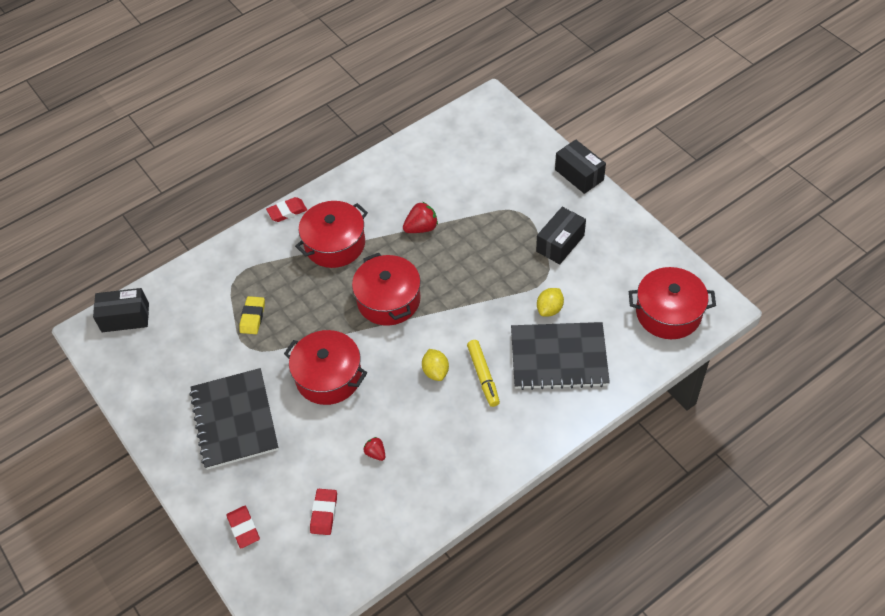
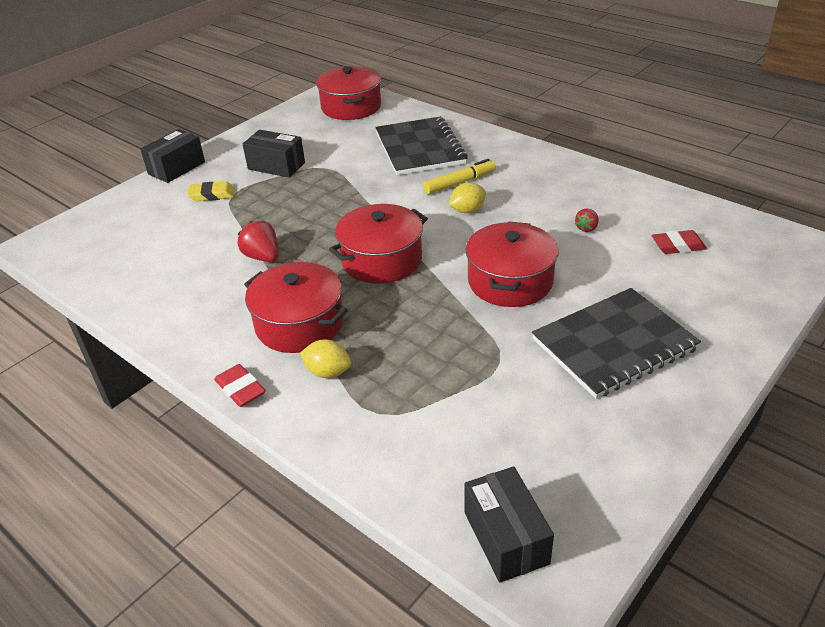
camera: 105 degrees left, 15 degrees down
red eraser [227,506,260,548] -> none
yellow eraser [239,296,265,334] -> yellow eraser moved to [187,181,235,201]
yellow lemon [537,288,564,317] -> yellow lemon moved to [300,340,351,378]

